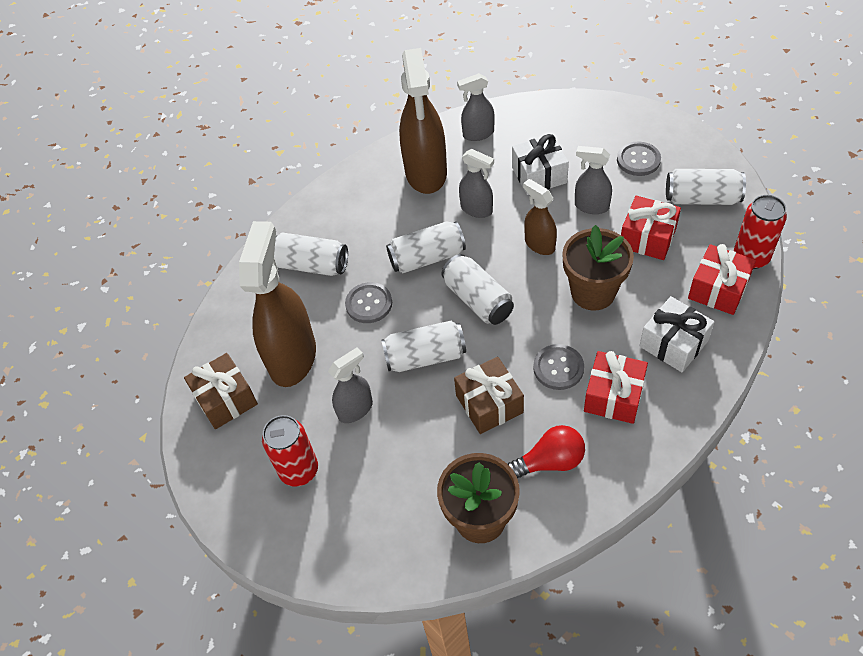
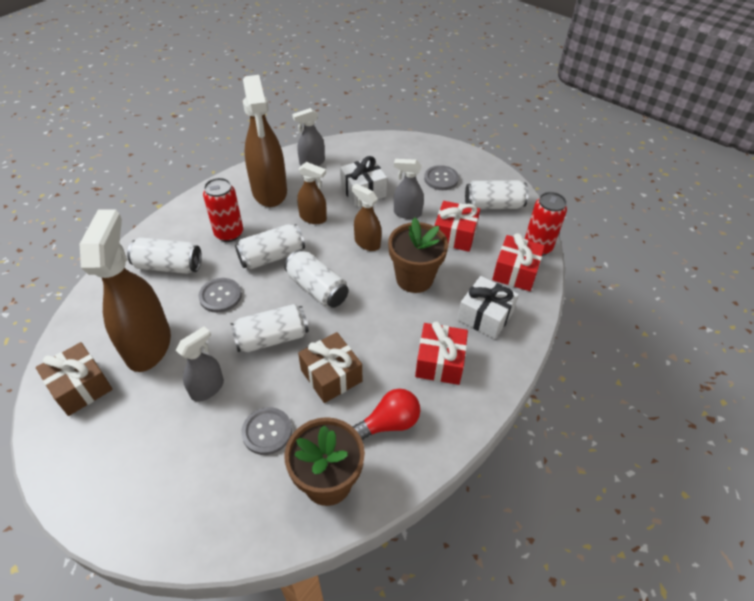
camera: 15 degrees left, 5 degrees down
red can [262,415,318,487] -> red can moved to [203,178,243,242]
grey spray bottle [459,149,494,218] -> brown spray bottle [297,162,327,224]
grey button [533,344,584,390] -> grey button moved to [241,407,292,455]

